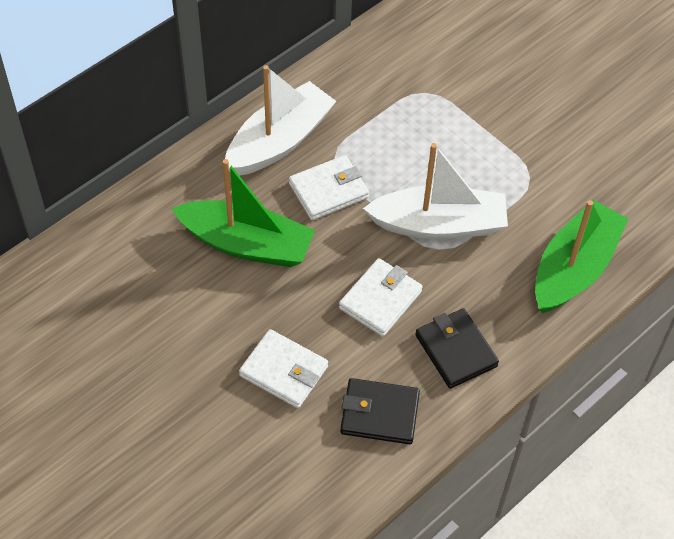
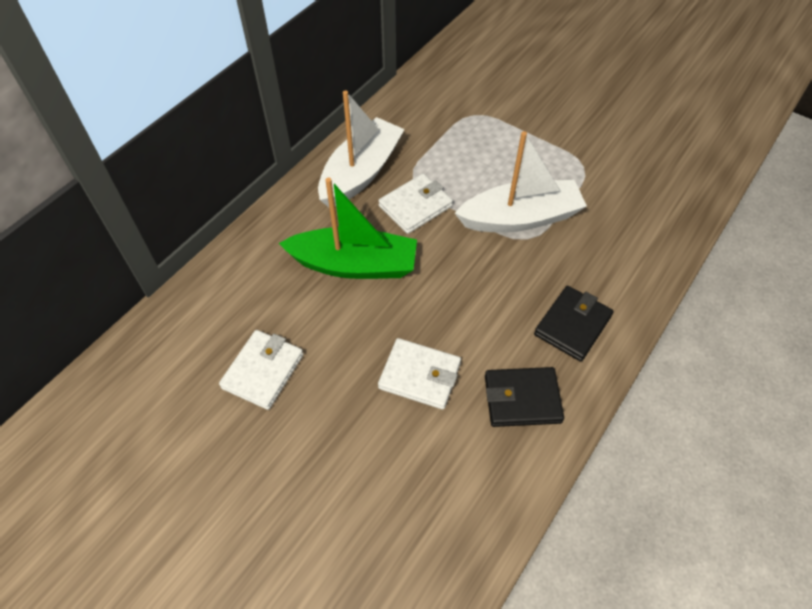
camera: 10 degrees left, 0 degrees up
white wallet [339,258,423,337] -> white wallet moved to [219,330,303,410]
black wallet [415,308,499,388] -> black wallet turned 75 degrees clockwise [534,286,614,362]
green boat [535,200,628,313] -> none

